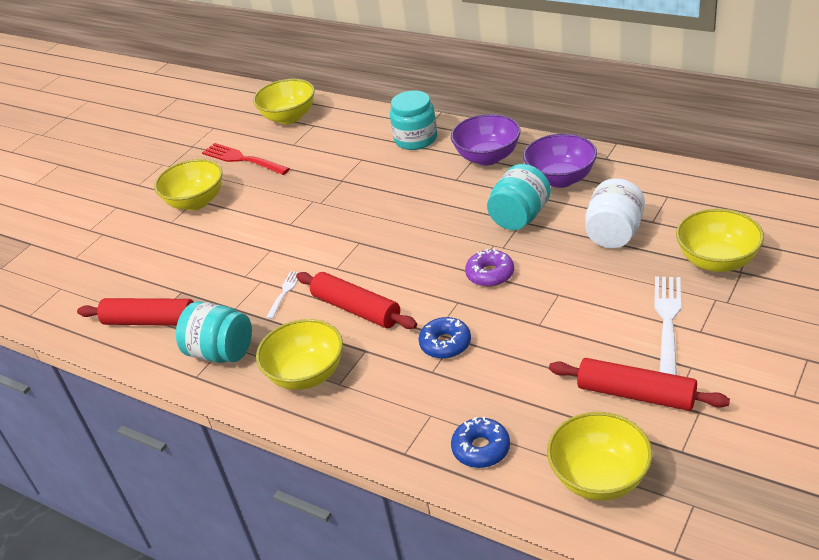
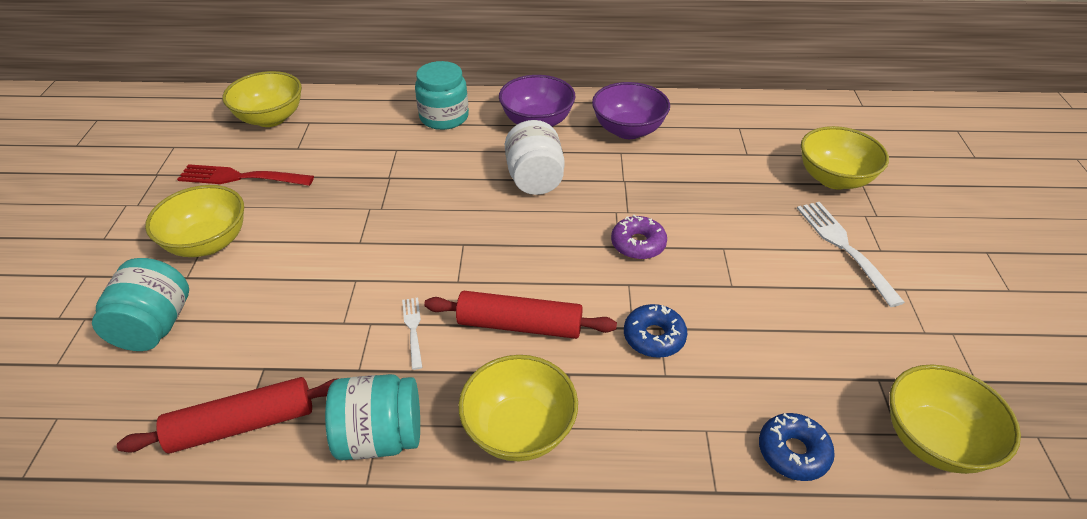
camera: 35 degrees left, 5 degrees up
turquoise jar [487,164,551,230] -> turquoise jar moved to [92,258,189,351]
red rolling pin [549,358,730,411] -> none
white jar [585,178,645,248] -> white jar moved to [505,120,565,195]

